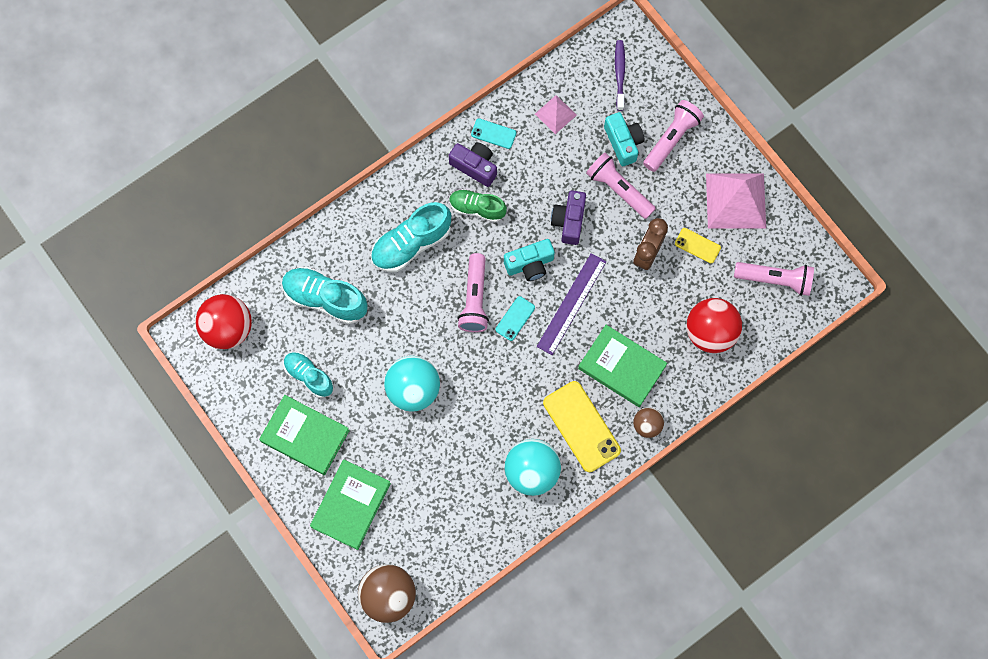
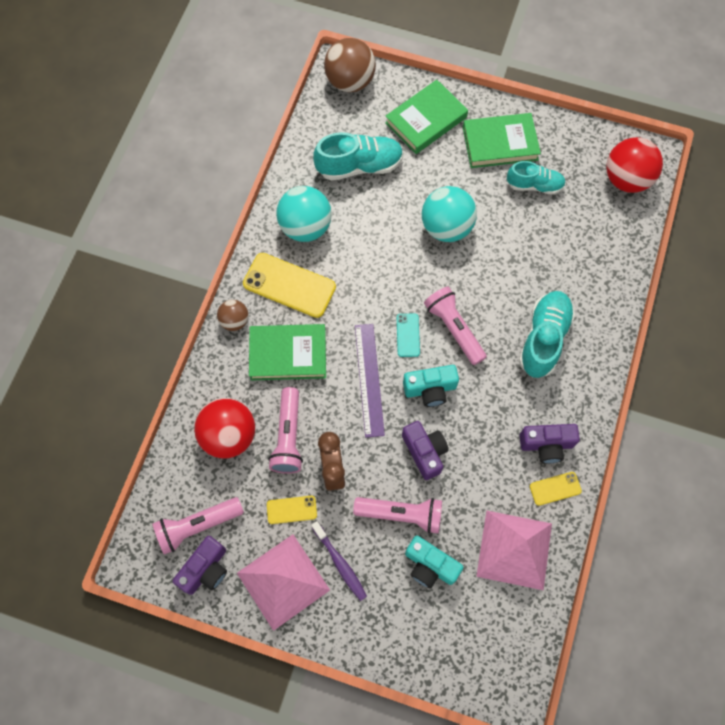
camera: 145 degrees right, 5 degrees down
turquoise shoe [282,267,368,324] -> turquoise shoe moved to [313,132,403,181]
green book [310,459,391,550] -> green book turned 60 degrees clockwise [385,80,468,154]
green shoe [449,189,507,222] -> none
turquoise phone [471,118,516,149] -> yellow phone [530,472,582,506]
turquoise camera [504,239,555,281] -> turquoise camera turned 135 degrees counterclockwise [403,365,459,407]
pink pyramid [535,95,577,134] -> pink pyramid [476,510,552,590], size x1.91
purple toothbrush [615,40,625,111] -> purple toothbrush moved to [311,521,367,601]
pink flashlight [643,100,704,172] -> pink flashlight moved to [268,387,303,474]
none -> purple camera [173,536,227,595]

